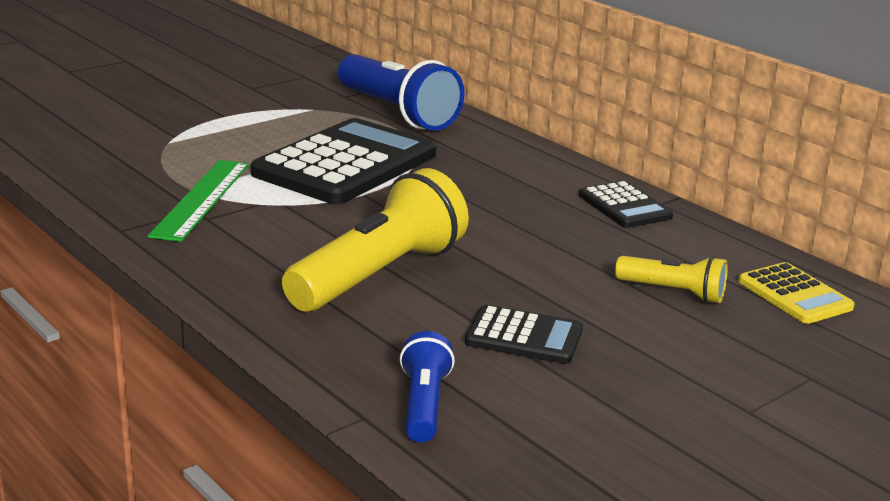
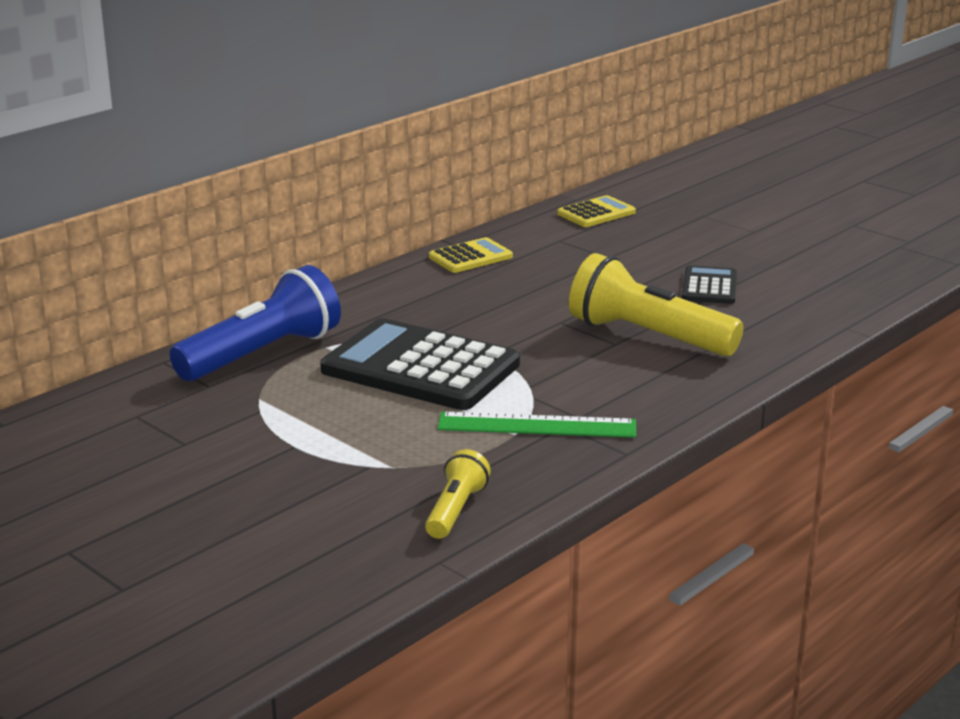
camera: 95 degrees left, 0 degrees up
blue flashlight [400,331,455,443] -> none
black calculator [579,181,673,228] -> yellow calculator [429,237,513,273]
yellow flashlight [615,256,728,303] -> yellow flashlight moved to [425,449,491,539]

